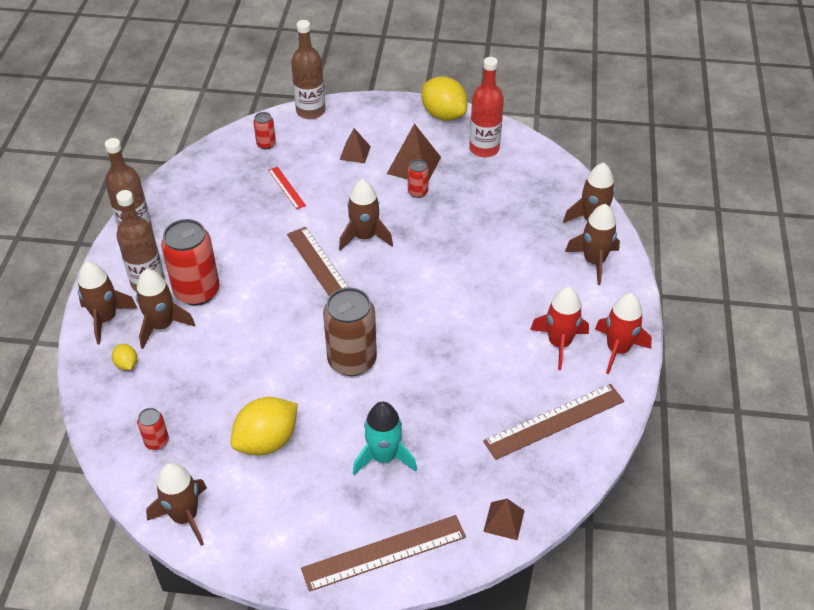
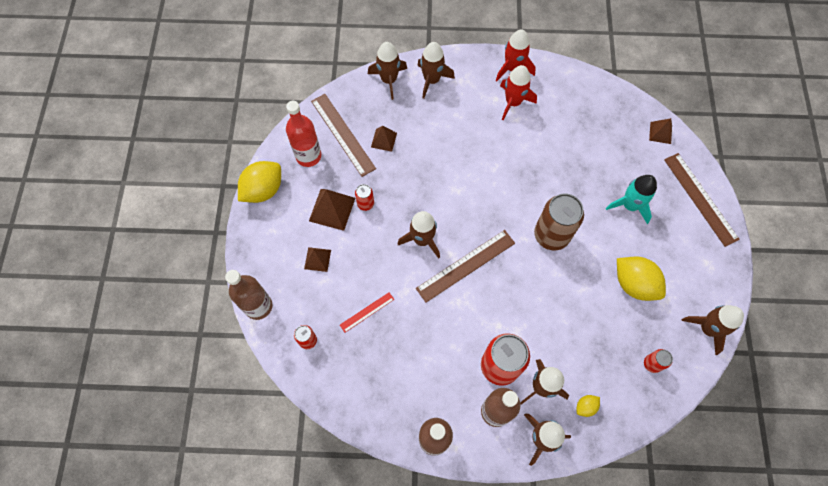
camera: 95 degrees left, 20 degrees up
brown ruler [483,384,624,460] -> brown ruler moved to [311,94,376,177]
none -> brown pyramid [371,126,397,152]

